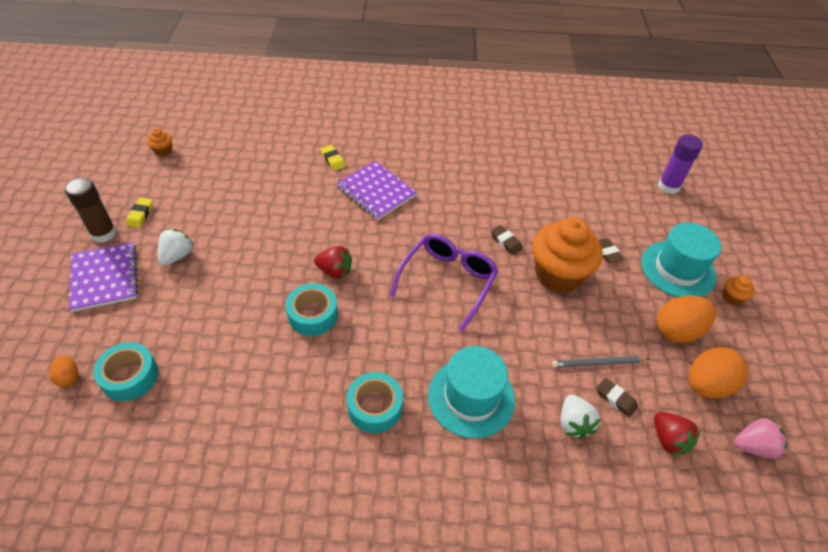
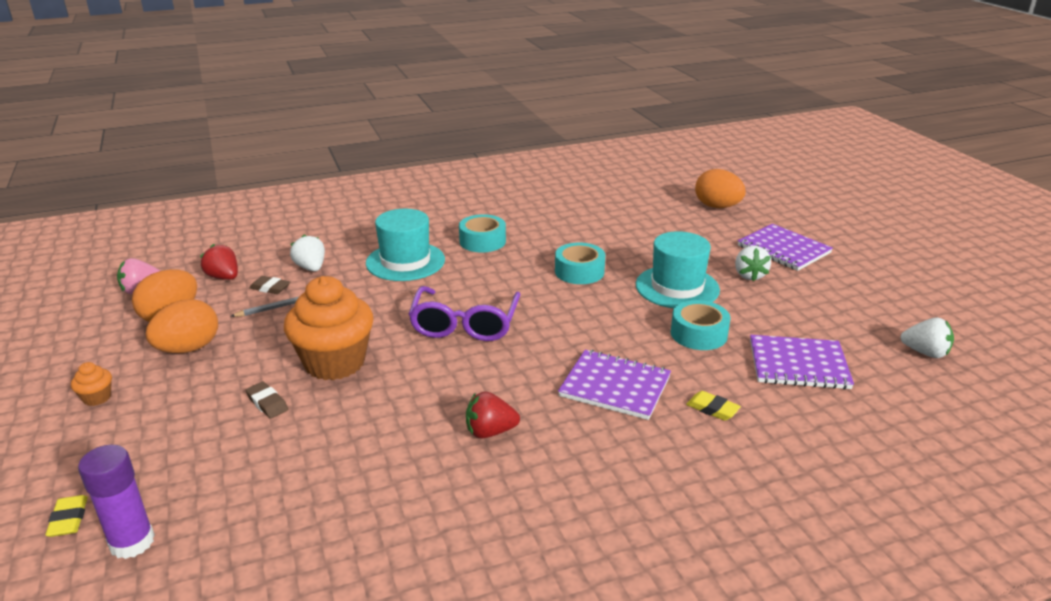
camera: 160 degrees right, 20 degrees down
orange egg [49,356,78,387] -> orange egg [695,169,746,208], size x1.98
brown glue stick [65,177,116,243] -> none
turquoise tape [93,342,158,401] -> turquoise tape moved to [671,300,731,350]
yellow eraser [126,198,153,228] -> yellow eraser moved to [45,495,88,537]
orange cupcake [147,128,172,156] -> white strawberry [900,317,954,358]
red strawberry [314,246,352,279] -> red strawberry moved to [466,391,520,439]
brown eraser [491,225,523,255] -> none
turquoise hat [641,222,721,297] -> turquoise hat moved to [636,231,720,308]
none -> purple notebook [750,335,854,389]

